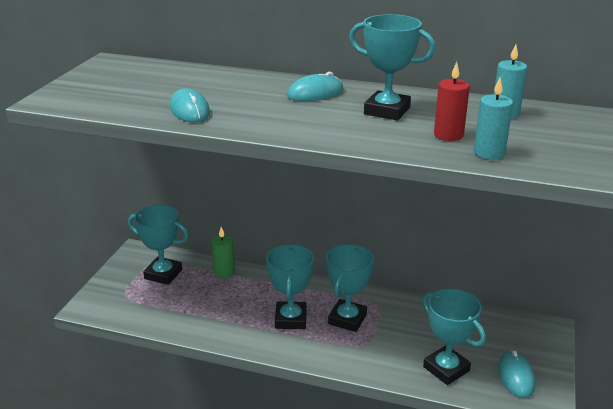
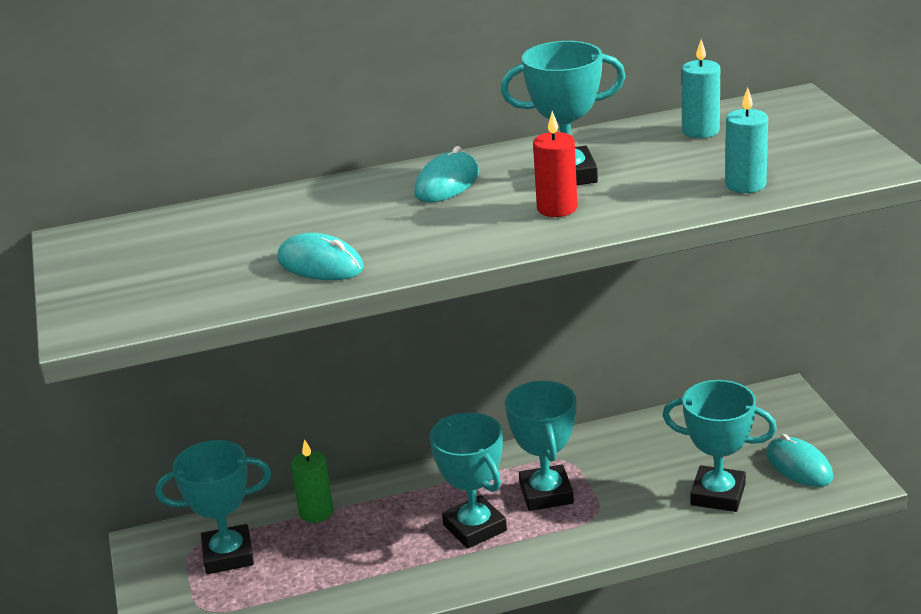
camera: 30 degrees left, 0 degrees up
red candle [434,62,470,141] -> red candle moved to [533,111,577,217]

